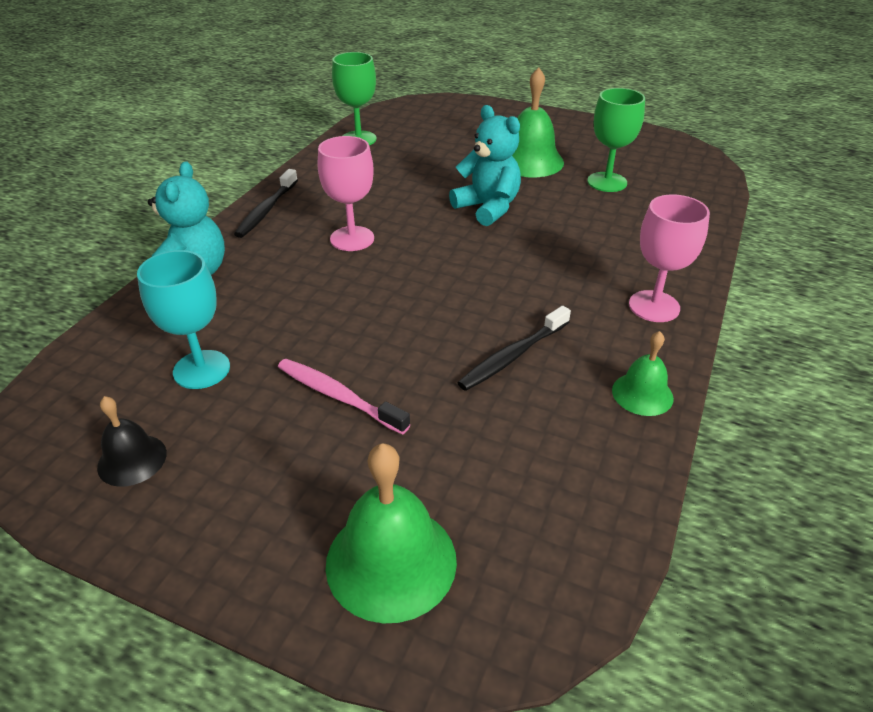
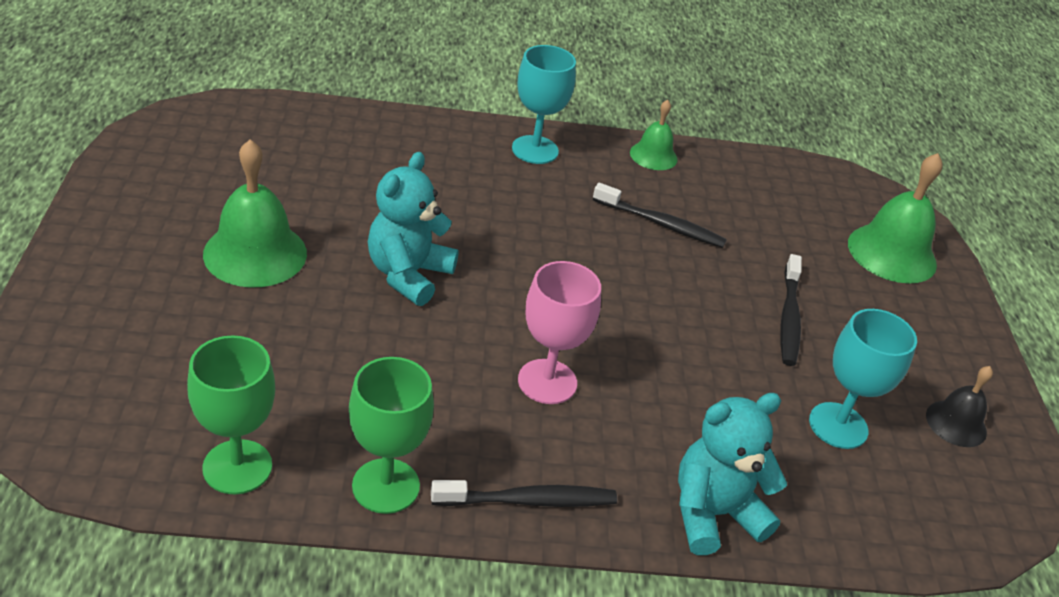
camera: 120 degrees left, 0 degrees up
pink toothbrush [278,359,410,435] -> black toothbrush [780,254,802,366]
green goblet [587,88,645,192] -> green goblet moved to [349,357,434,514]
pink goblet [629,195,710,322] -> turquoise goblet [512,45,576,164]

